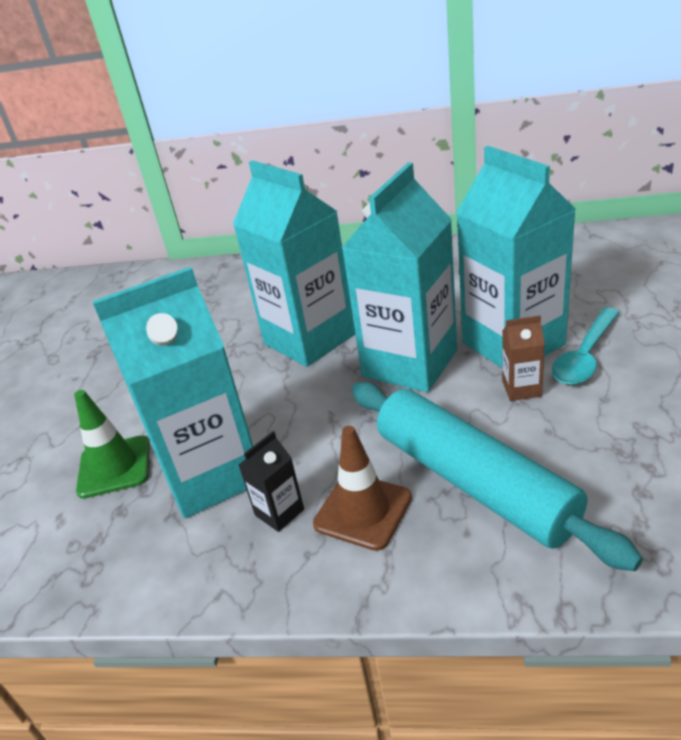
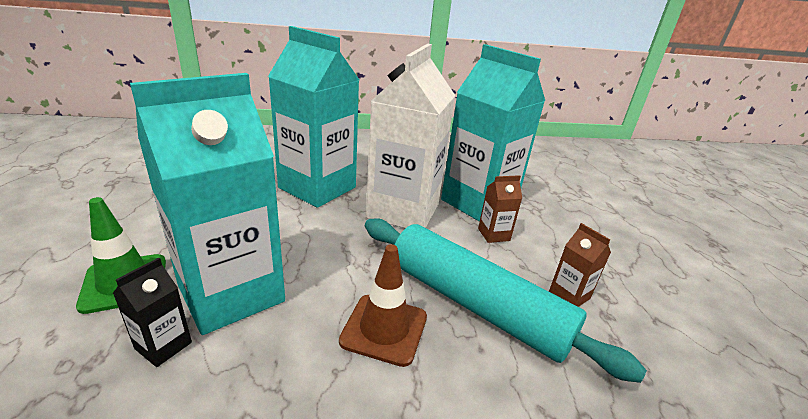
camera: 20 degrees left, 5 degrees down
black carton [239,431,304,532] -> black carton moved to [113,258,192,367]
turquoise carton [341,163,457,392] -> white carton [366,44,455,229]
turquoise spoon [552,308,620,385] -> none
none -> brown carton [549,223,611,307]

